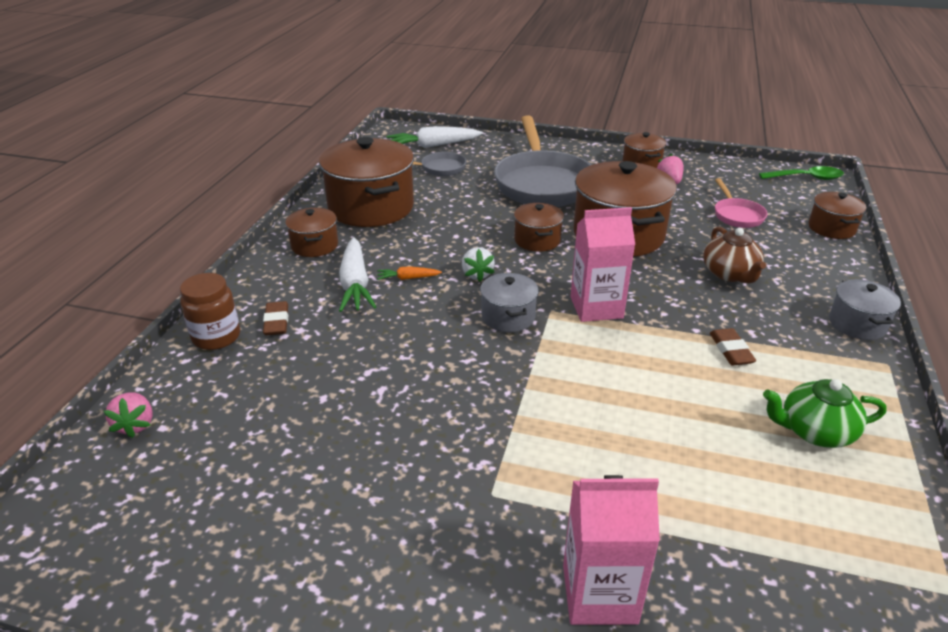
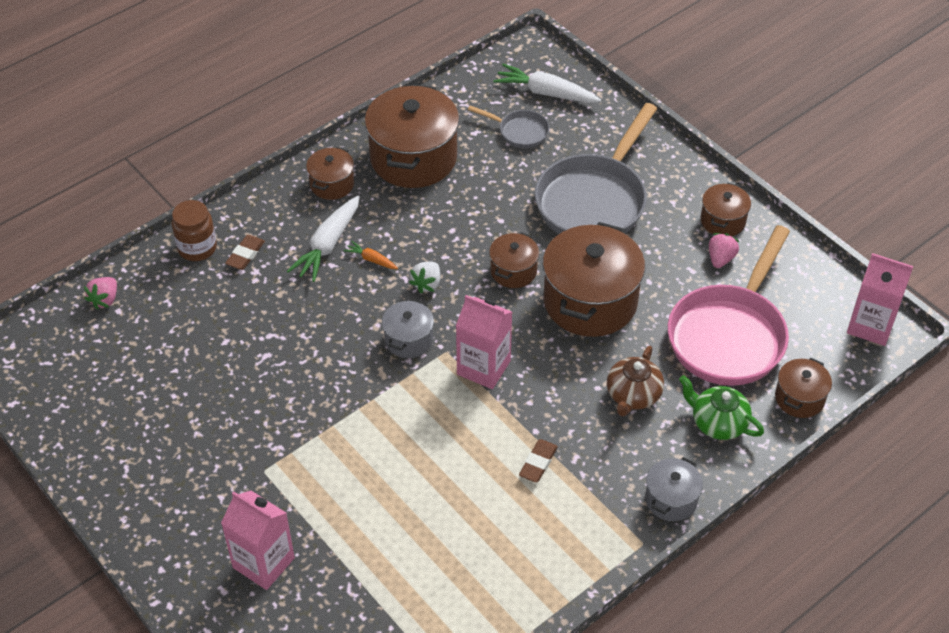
camera: 35 degrees right, 15 degrees up
pink pan [715,178,768,228] -> pink pan [668,225,790,386], size x2.15
green spoon [759,166,844,180] -> pink carton [847,253,913,346]
green teapot [763,379,887,448] -> green teapot moved to [679,375,764,440]

